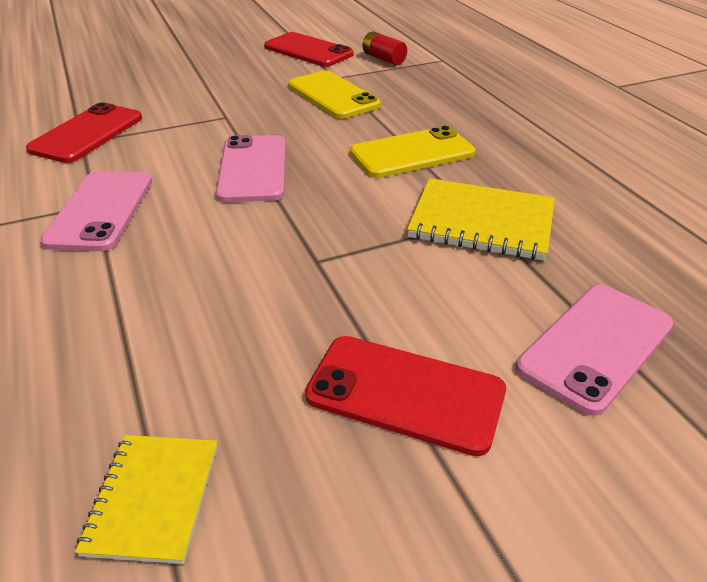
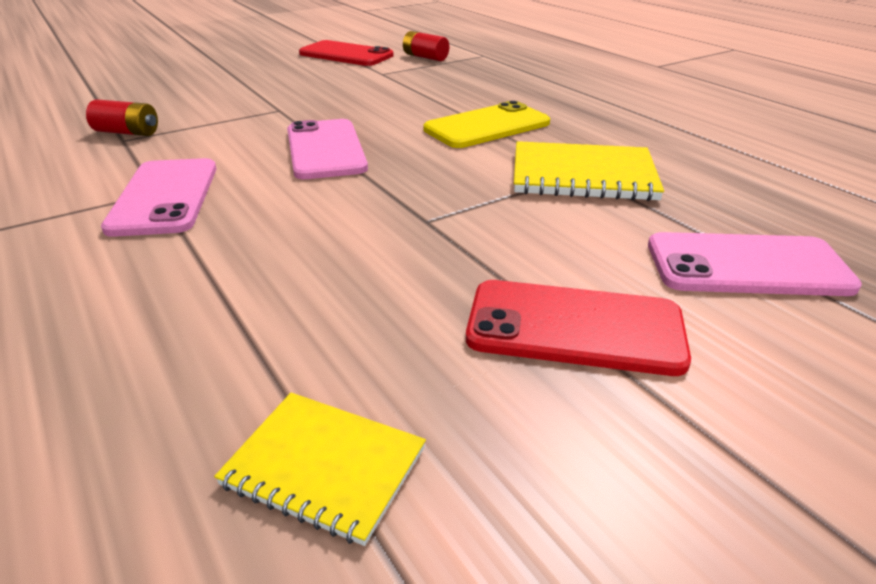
camera: 10 degrees left, 5 degrees down
red phone [26,102,142,163] -> red battery [86,99,158,136]
yellow notebook [75,435,218,564] -> yellow notebook turned 60 degrees counterclockwise [214,393,426,546]
yellow phone [288,71,381,119] -> none
pink phone [516,285,673,416] -> pink phone turned 60 degrees clockwise [648,232,862,296]

